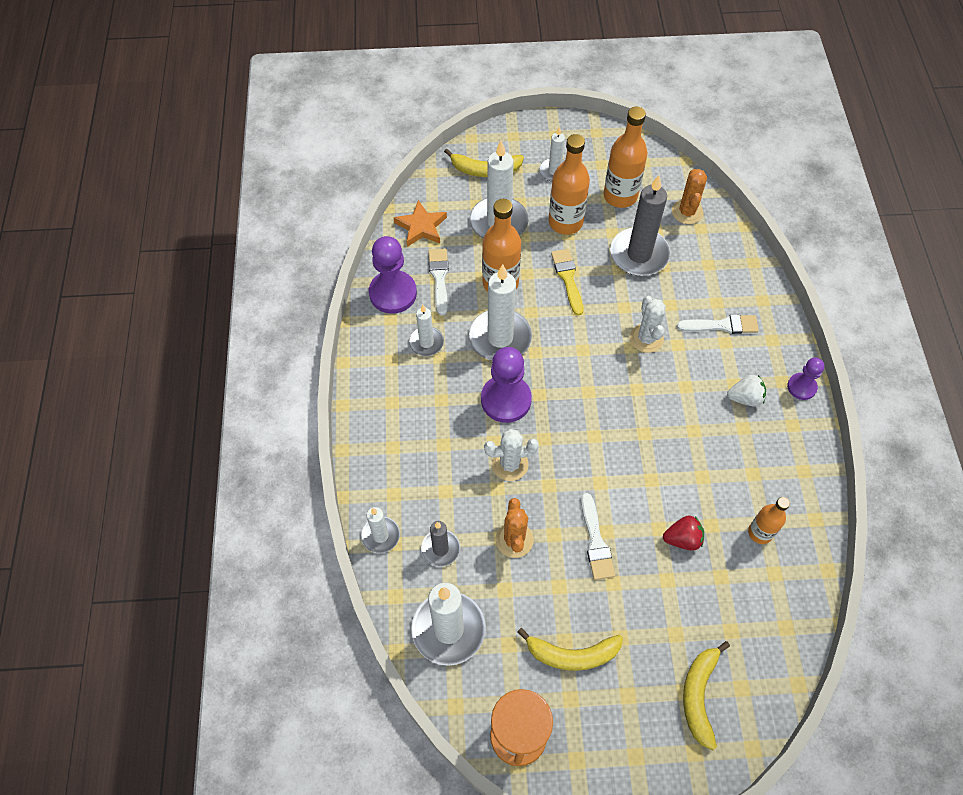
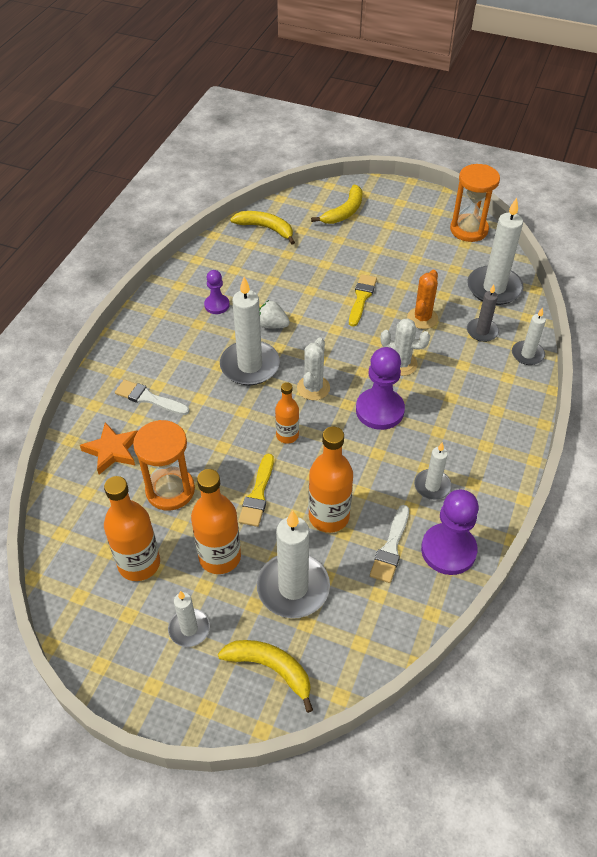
camera: 155 degrees left, 10 degrees down
orange star [394,200,447,247] -> orange star moved to [80,422,138,475]
white candle [469,264,532,361] -> white candle moved to [220,277,280,385]
yellow banana [517,628,623,671] -> yellow banana moved to [230,211,295,244]
white brush [581,493,615,580] -> yellow brush [349,274,377,327]
grey candle [610,175,670,276] -> orange hourglass [133,420,195,511]
white cactus [630,296,666,353] -> white cactus moved to [297,338,330,400]
red strawberry [663,515,704,551] -> none
orange cactus [672,169,707,224] -> none
white strawberry [727,375,766,407] -> white strawberry moved to [260,300,290,328]
orange bottle [748,497,790,544] -> orange bottle moved to [275,382,299,444]
purple pawn [787,358,824,400] -> purple pawn moved to [204,270,229,314]

